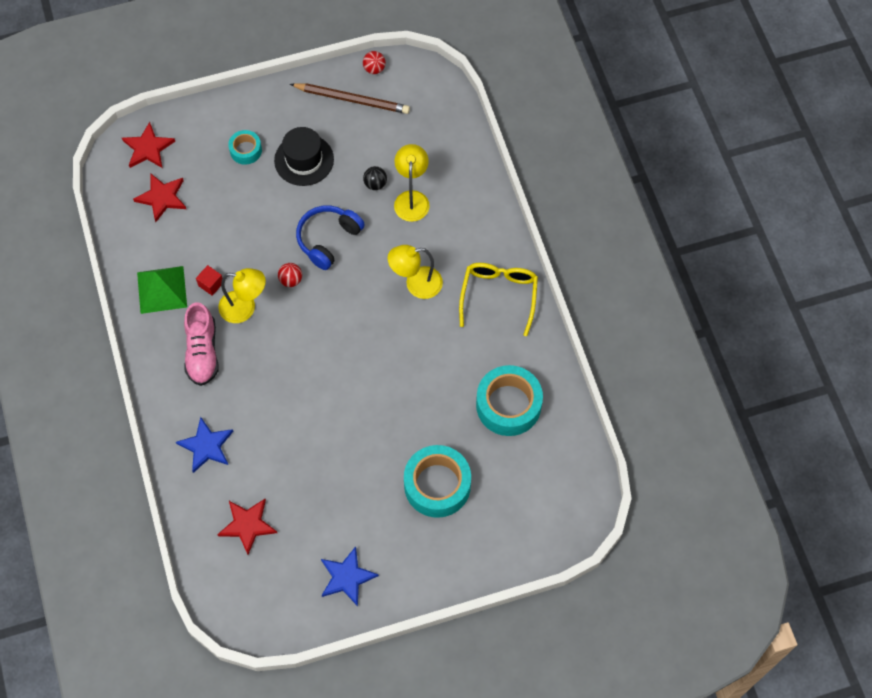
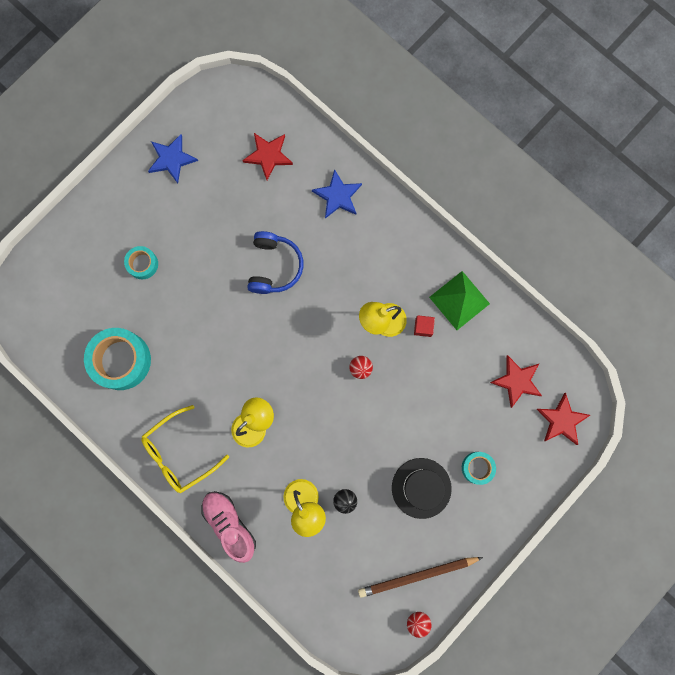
camera: 150 degrees right, 15 degrees up
pink shoe [184,302,219,386] -> pink shoe moved to [201,491,256,563]
blue headphones [296,205,365,270] -> blue headphones moved to [247,231,304,294]
turquoise tape [404,445,471,518] -> turquoise tape [124,246,158,279], size x0.53
yellow glasses [459,263,538,336] -> yellow glasses turned 75 degrees clockwise [141,405,229,493]

